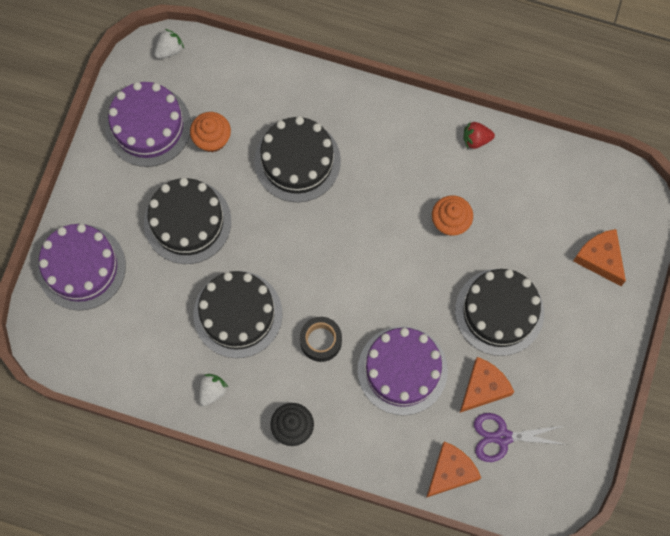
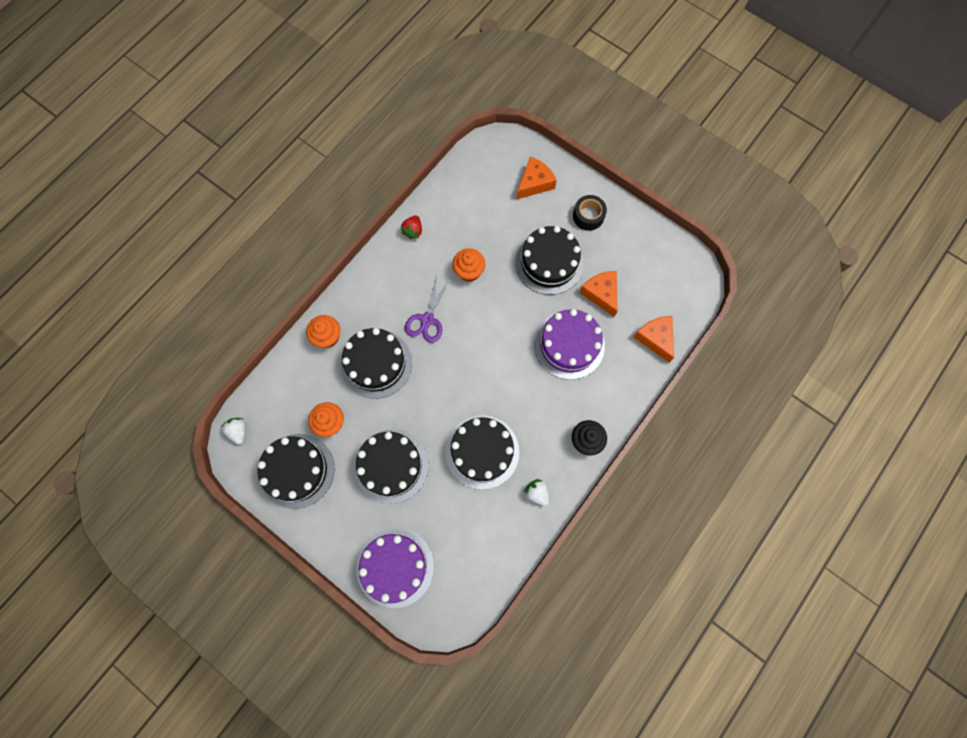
camera: 70 degrees left, 0 degrees up
purple cake [105,82,191,167] -> black cake [258,434,334,509]
black tape [300,317,342,362] -> black tape moved to [573,195,607,231]
purple scissors [474,413,567,462] -> purple scissors moved to [405,278,450,343]
orange cheese [573,229,626,286] -> orange cheese turned 150 degrees clockwise [517,156,557,199]
none -> orange cupcake [306,315,340,348]

